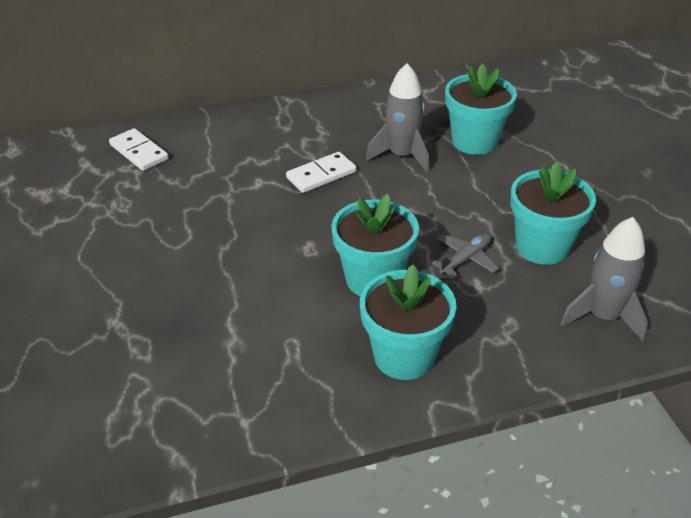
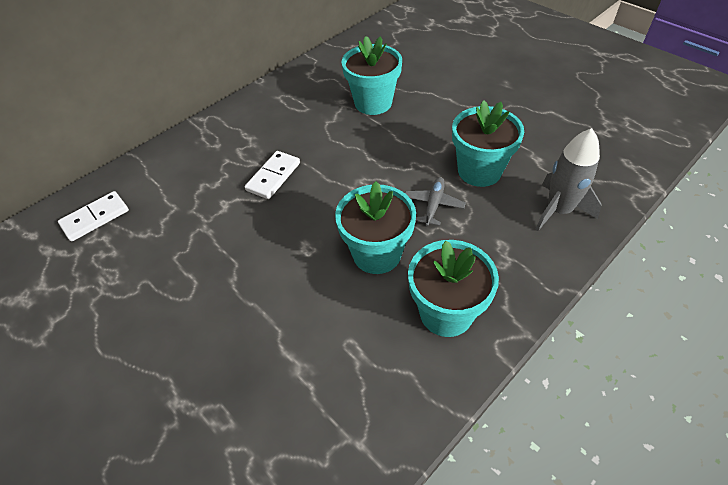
camera: 25 degrees left, 10 degrees up
white domino [109,128,169,171] -> white domino turned 60 degrees counterclockwise [58,191,129,241]
grey rocket [366,63,429,173] -> none

